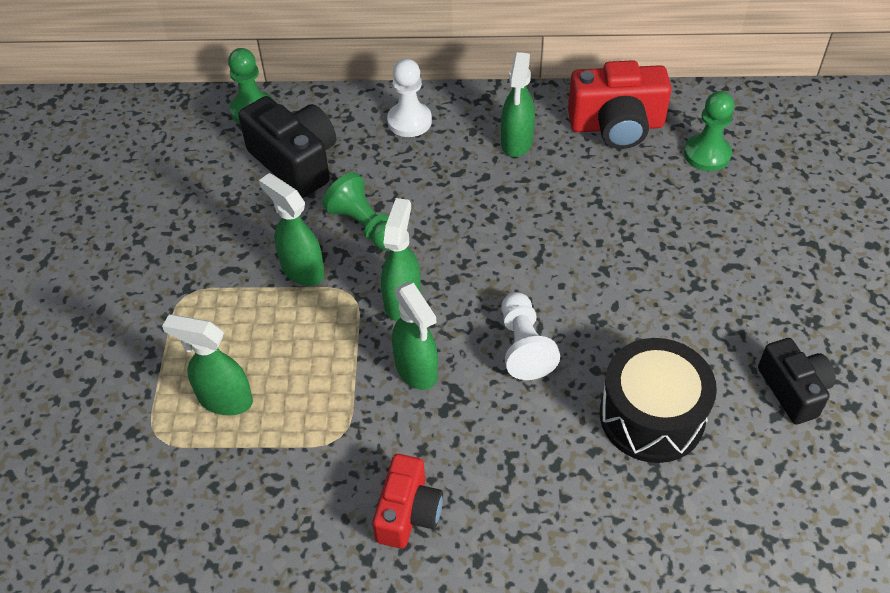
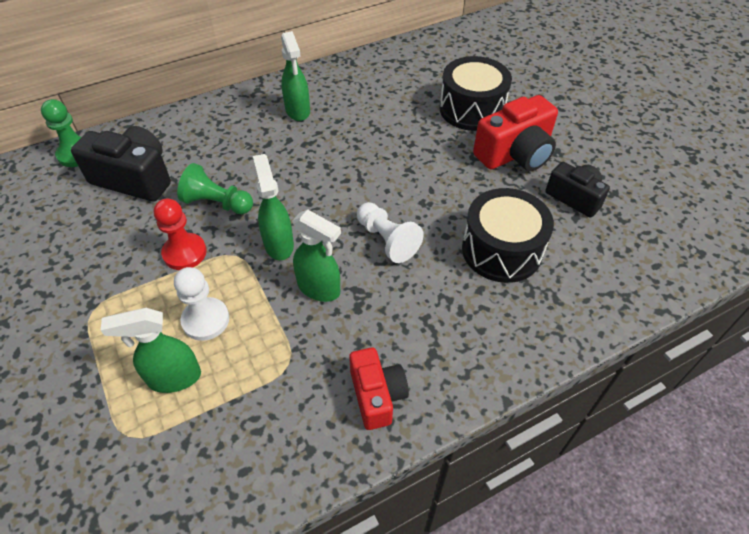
camera: 30 degrees left, 0 degrees up
green spray bottle [259,173,324,286] -> red pawn [154,198,207,270]
white pawn [387,59,432,137] -> white pawn moved to [174,267,229,341]
red camera [568,60,672,149] -> red camera moved to [473,95,558,171]
green pawn [684,91,734,171] -> none
none -> black drum [440,56,512,131]

